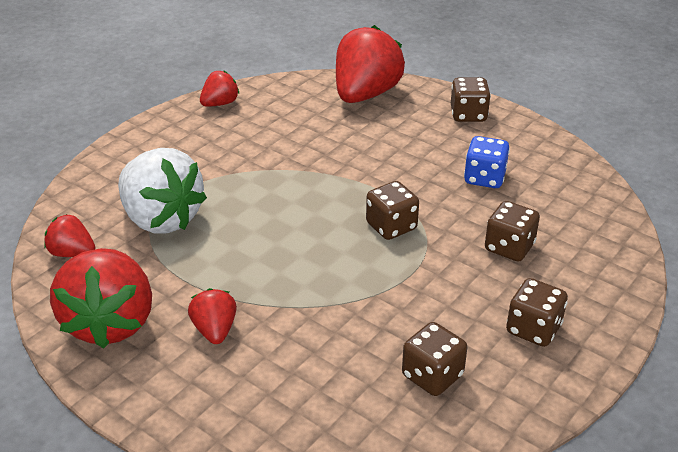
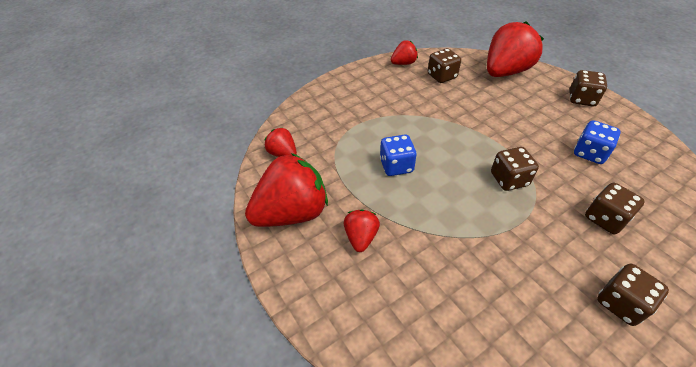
camera: 20 degrees right, 10 degrees up
red strawberry [50,248,152,349] -> red strawberry turned 135 degrees counterclockwise [245,153,328,227]
white strawberry [118,148,207,234] -> none
brown dice [402,322,467,396] -> brown dice moved to [428,48,461,83]
none -> blue dice [380,135,417,176]

